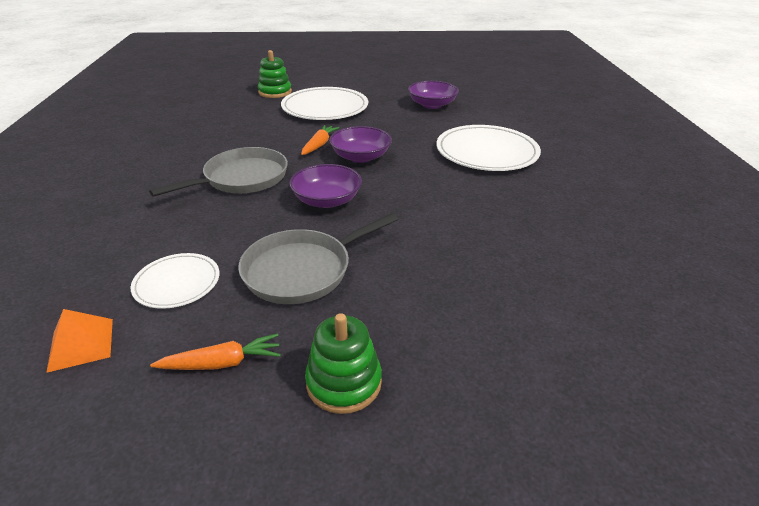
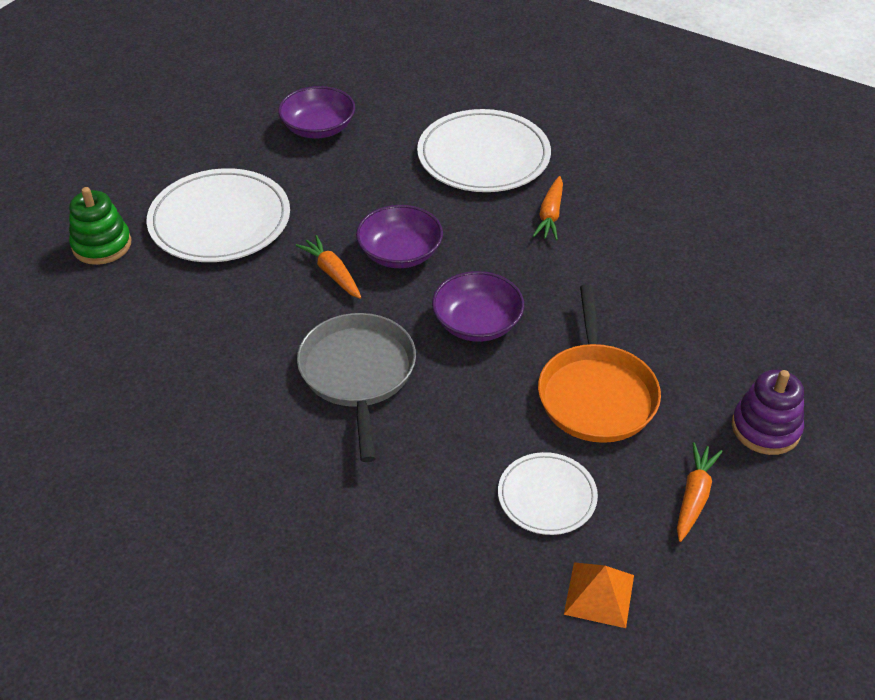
camera: 55 degrees left, 10 degrees up
grey pan [238,213,398,304] -> orange pan [538,284,661,443]
green stacking toy [305,313,382,414] -> purple stacking toy [732,370,804,455]
none -> orange carrot [533,176,563,240]

